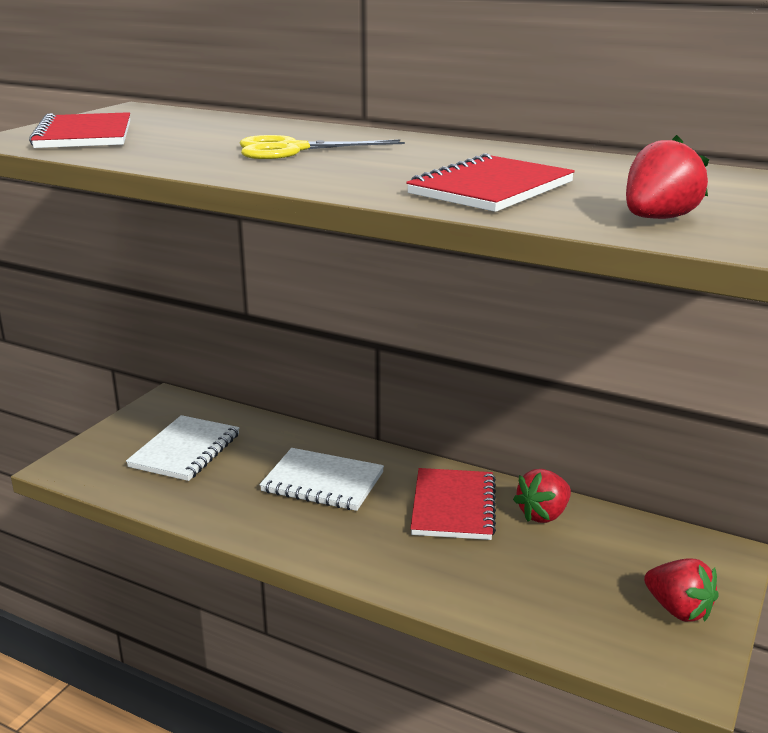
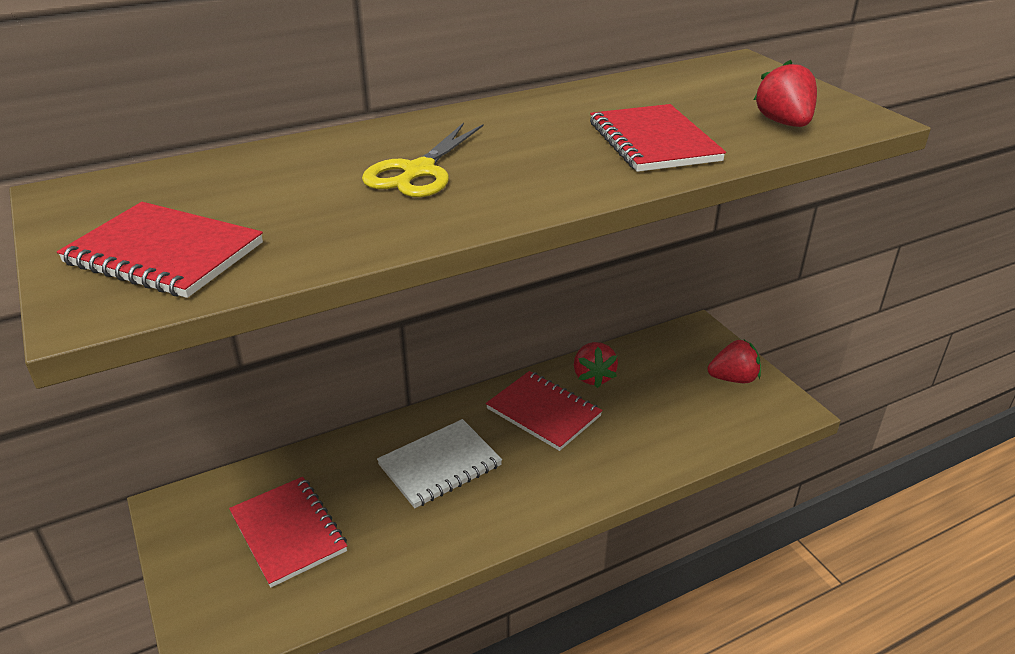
camera: 55 degrees left, 10 degrees up
white notebook [126,415,240,481] -> red notebook [229,477,347,588]

